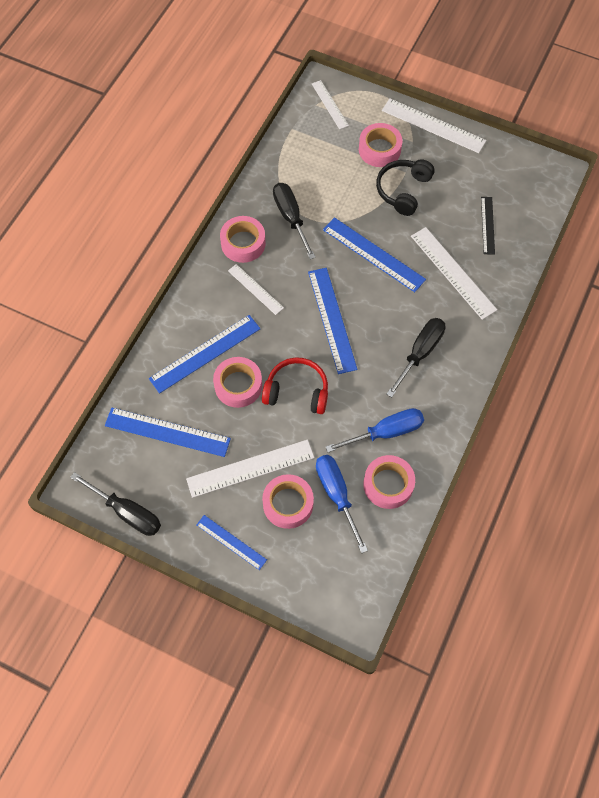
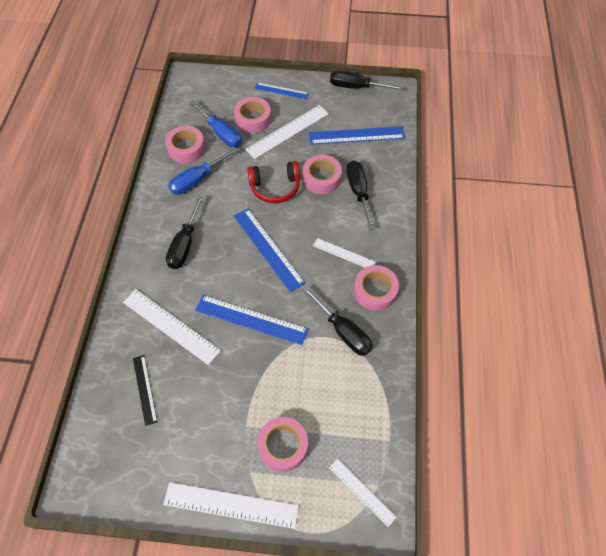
camera: 160 degrees right, 5 degrees down
blue ruler [149,315,260,393] -> black screwdriver [346,160,375,230]
black headphones [376,159,435,216] -> none

